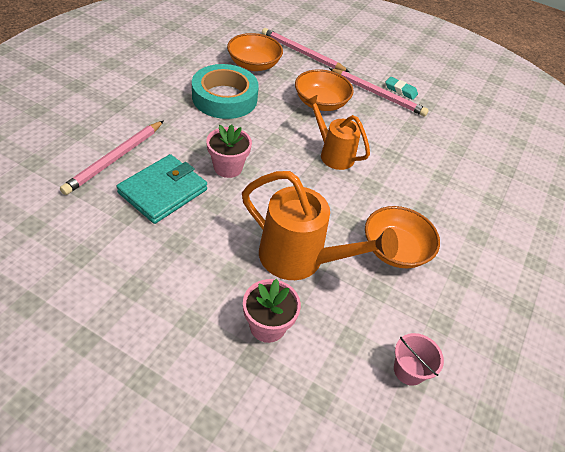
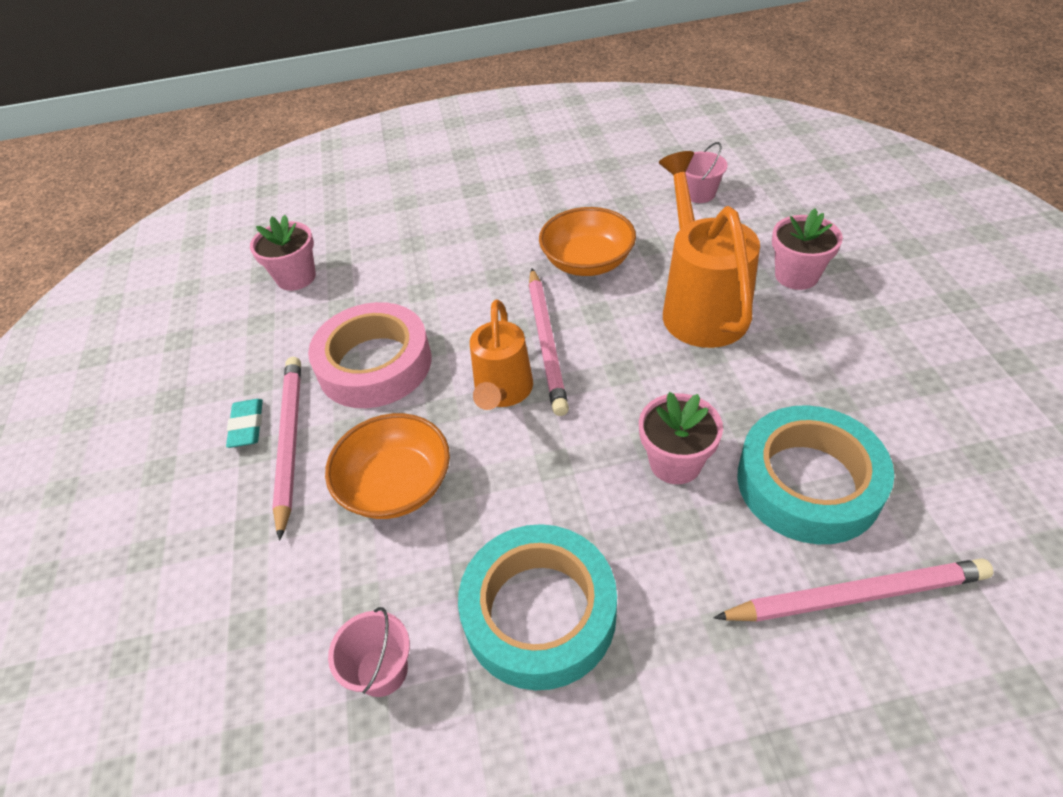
camera: 120 degrees left, 0 degrees up
turquoise wallet [116,154,207,224] -> turquoise tape [737,405,894,544]
orange bowl [227,33,283,71] -> pink bucket [328,607,410,697]
pink pencil [262,28,350,72] -> pink pencil moved to [529,268,569,416]
none -> pink flower pot [250,215,316,291]
none -> pink tape [308,302,431,408]

